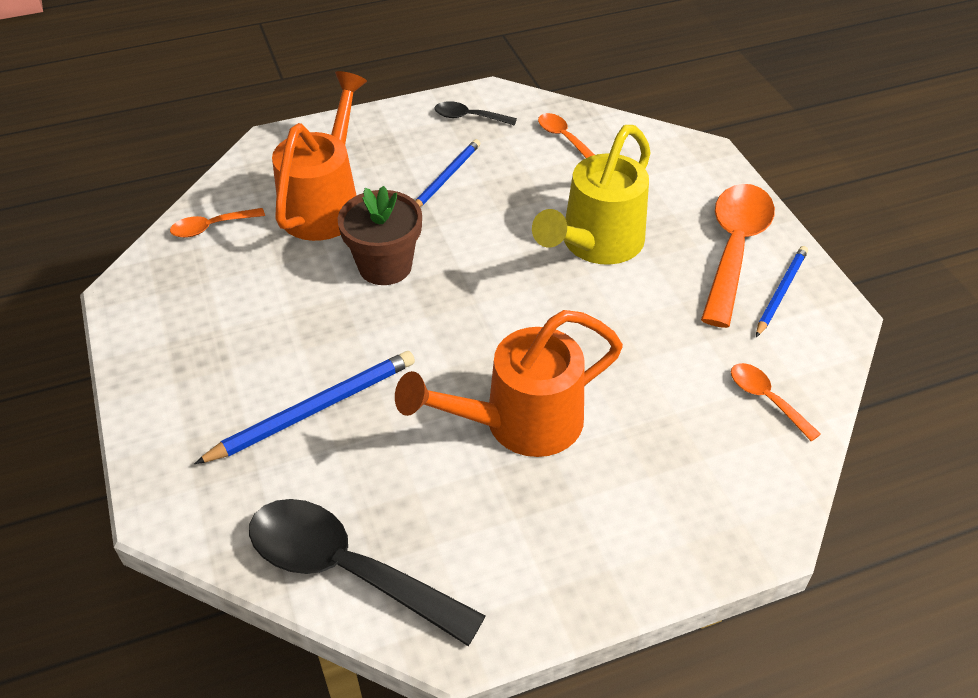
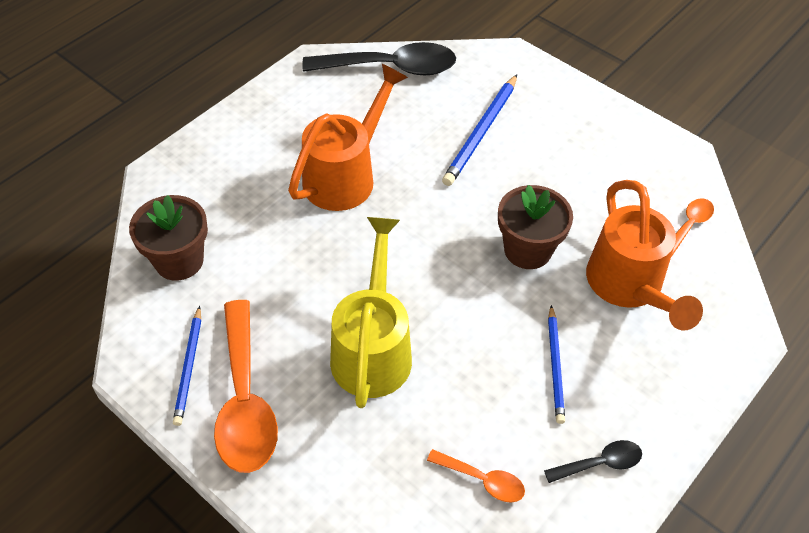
camera: 150 degrees right, 5 degrees up
orange spoon [731,363,821,441] -> brown flower pot [129,195,208,281]

